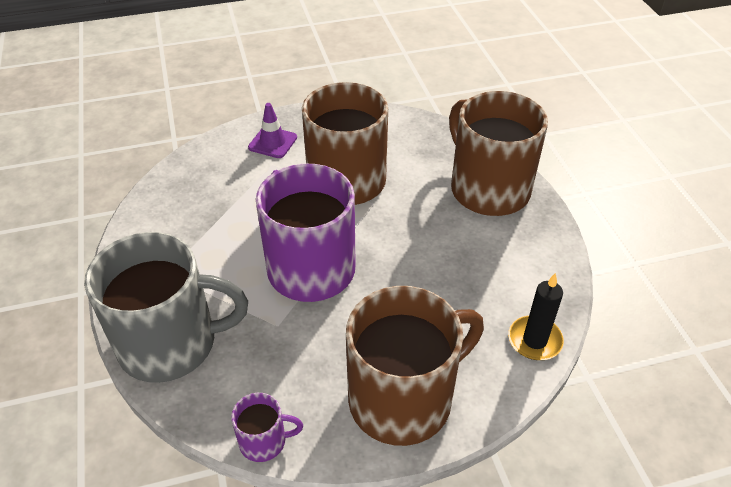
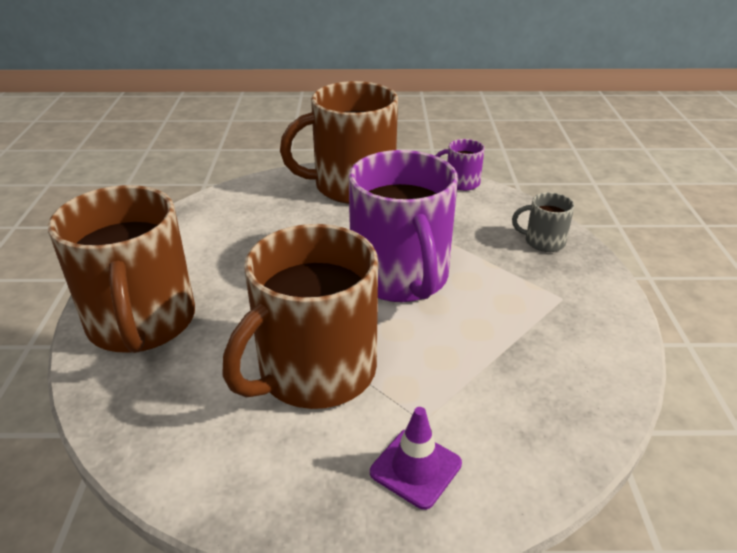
camera: 165 degrees left, 10 degrees down
grey mug [84,232,248,383] -> grey mug [512,192,575,252], size x0.44
black candle [508,273,564,360] -> none

